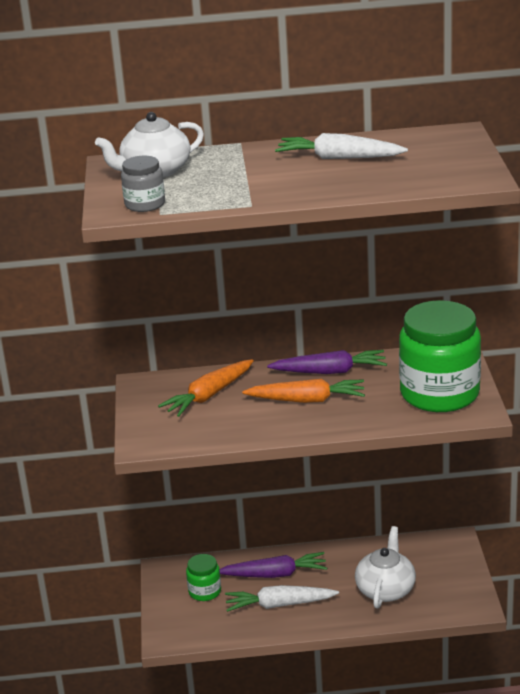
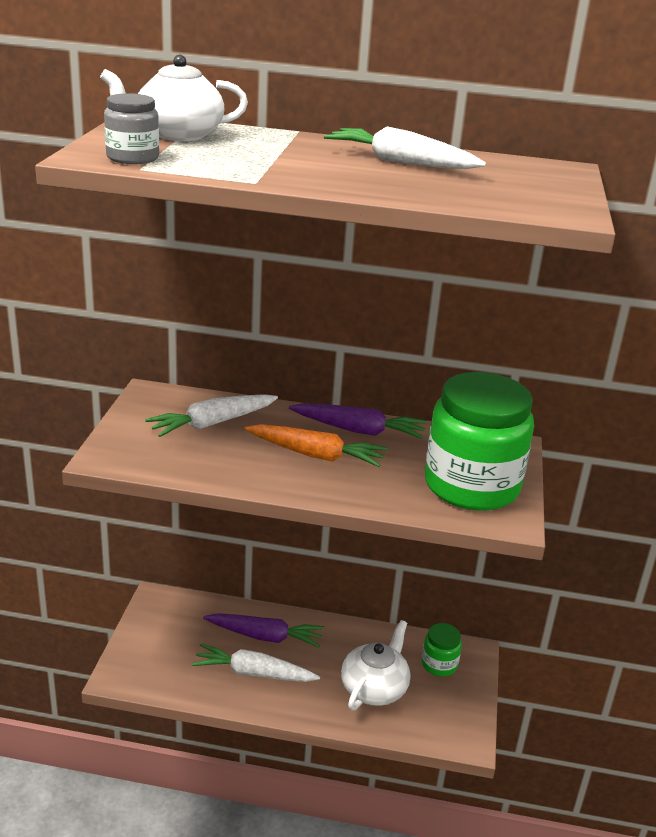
camera: 10 degrees right, 0 degrees up
orange carrot [158,359,254,417] -> white carrot [145,394,278,437]
green jar [186,554,221,601] -> green jar moved to [422,623,462,676]

